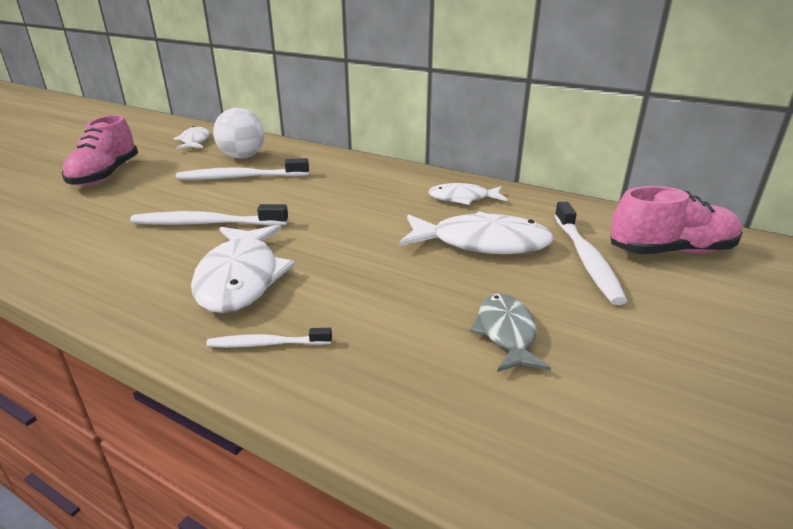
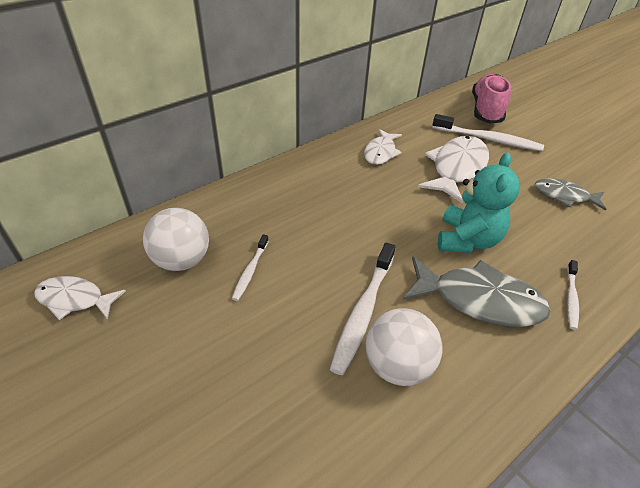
camera: 70 degrees left, 15 degrees up
pink shoe [62,115,138,186] -> none
white toothbrush [176,158,309,180] -> white toothbrush [232,234,269,301], size x0.56
white fish [191,225,295,313] -> grey fish [403,256,551,327]
none -> white ball [366,308,442,386]
none -> turquoise teddy bear [438,152,520,253]

